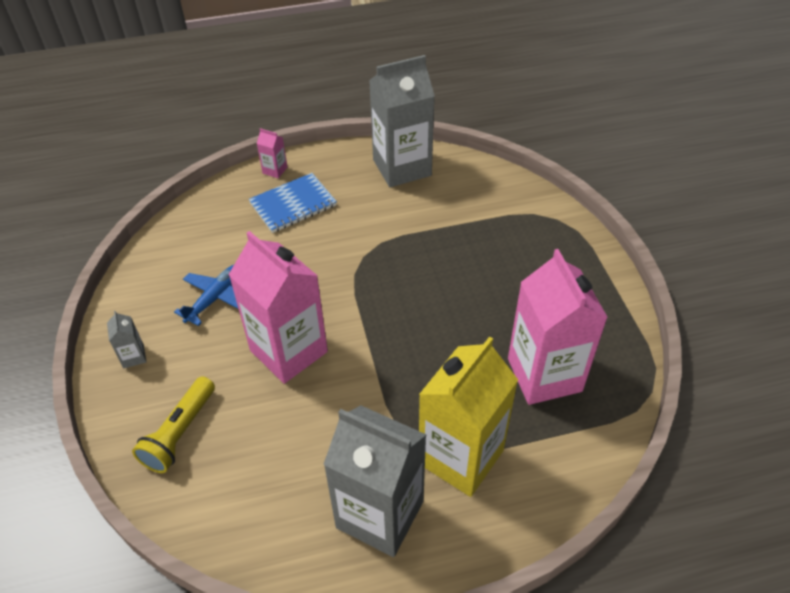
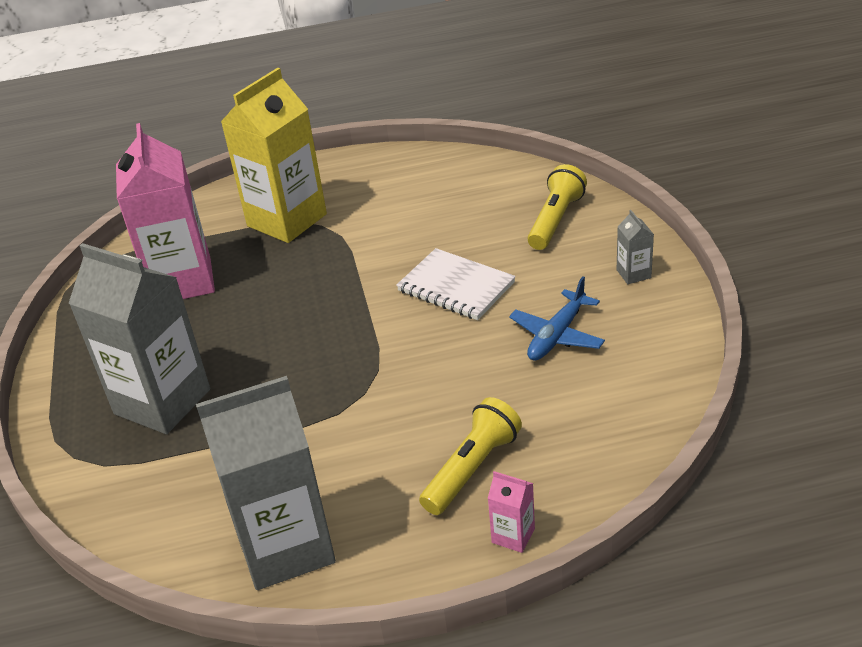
camera: 175 degrees left, 10 degrees down
pink carton [229,231,328,384] -> white notebook [396,248,516,320]
blue notebook [249,173,337,233] -> yellow flashlight [419,397,522,515]
grey carton [323,405,426,557] -> grey carton moved to [68,243,210,434]

